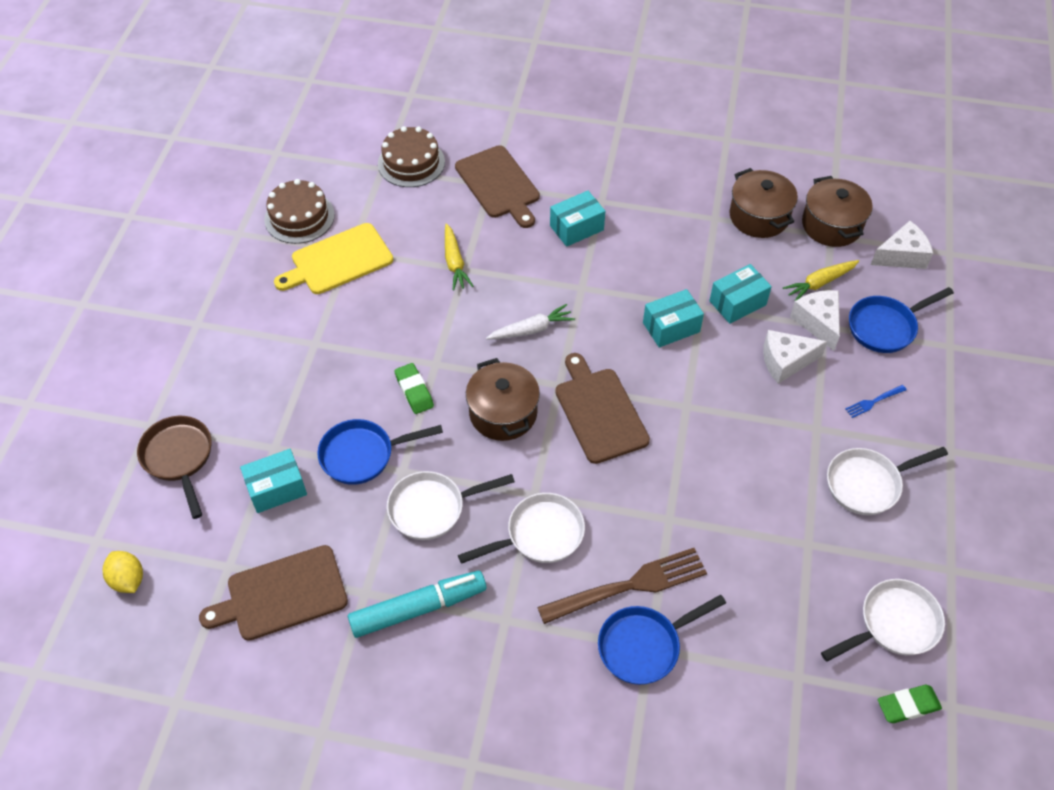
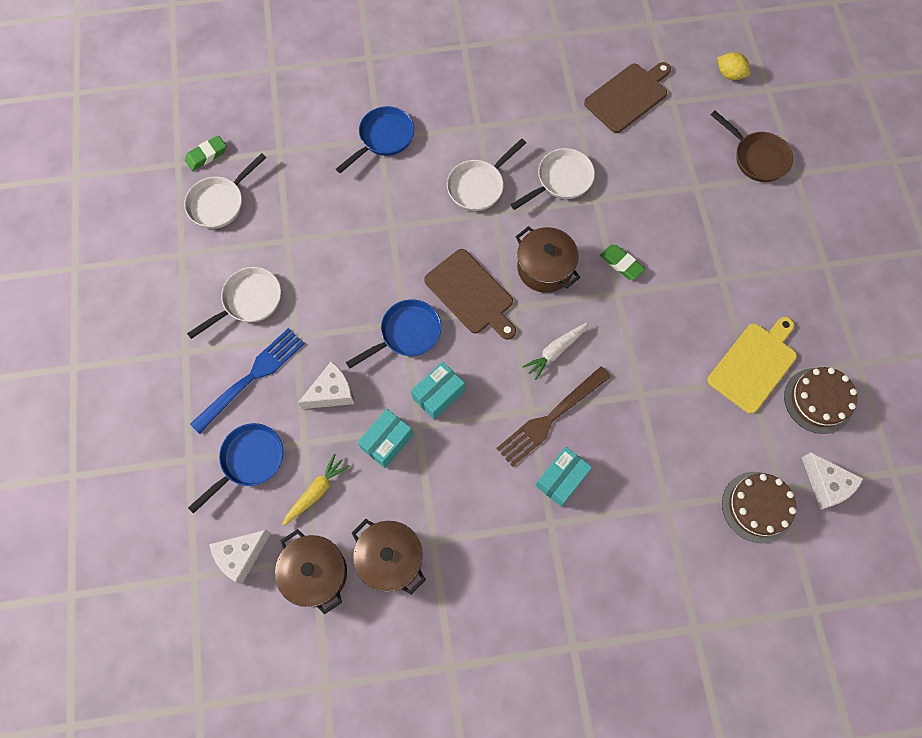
camera: 160 degrees right, 15 degrees up
turquoise box [240,449,307,513] -> none
blue pan [317,419,443,485] -> blue pan moved to [346,299,441,368]
turquoise marker [348,571,487,638] -> none
yellow carrot [445,223,473,290] -> none
brown cutting board [455,145,540,228] -> none
brown fork [537,548,707,624] -> brown fork moved to [496,366,611,467]
white cheese [790,290,840,351] -> white cheese moved to [801,452,864,510]
blue fork [845,385,907,418] -> blue fork [190,328,305,434], size x2.30

